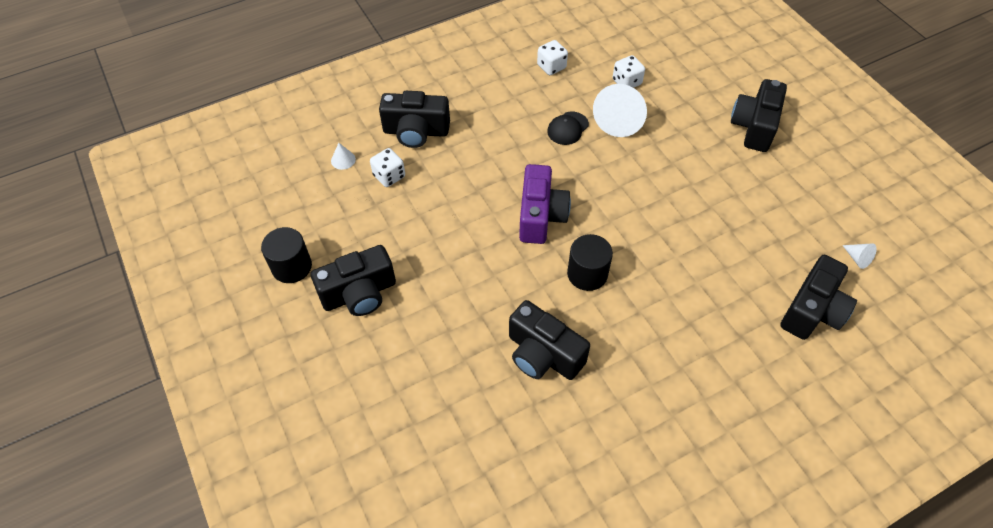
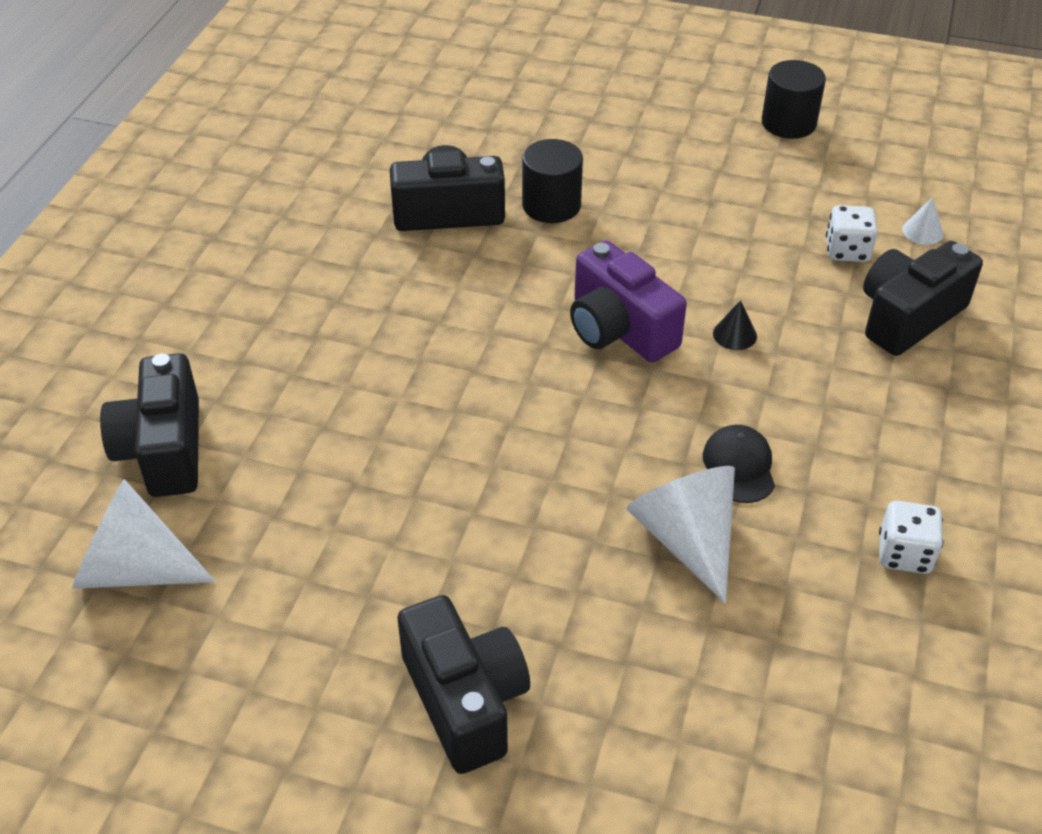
camera: 135 degrees right, 10 degrees down
black camera [310,245,396,316] -> none
black cylinder [567,234,613,291] -> black cylinder moved to [522,139,583,223]
white dice [613,55,645,88] -> none
white cone [842,243,877,269] -> white cone [72,479,216,589], size x2.24
none -> black cone [713,300,757,350]

